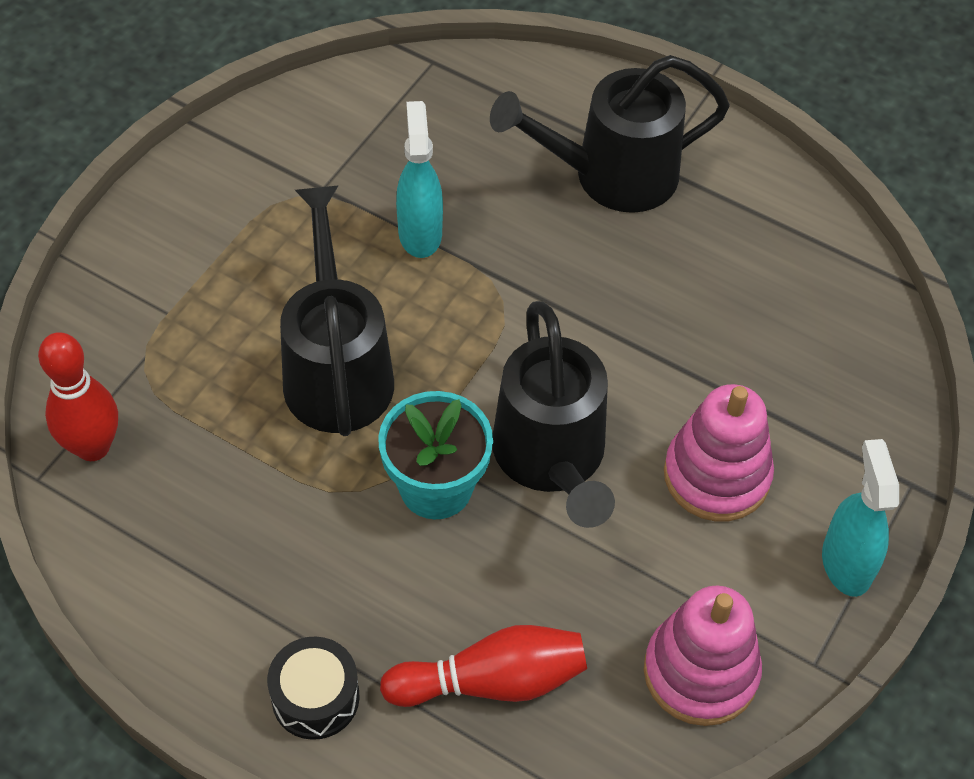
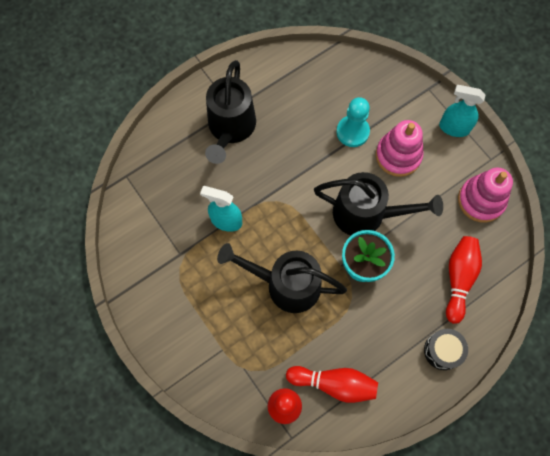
camera: 65 degrees left, 15 degrees up
none -> red bowling pin [286,366,378,403]
none -> turquoise pawn [336,97,370,147]

